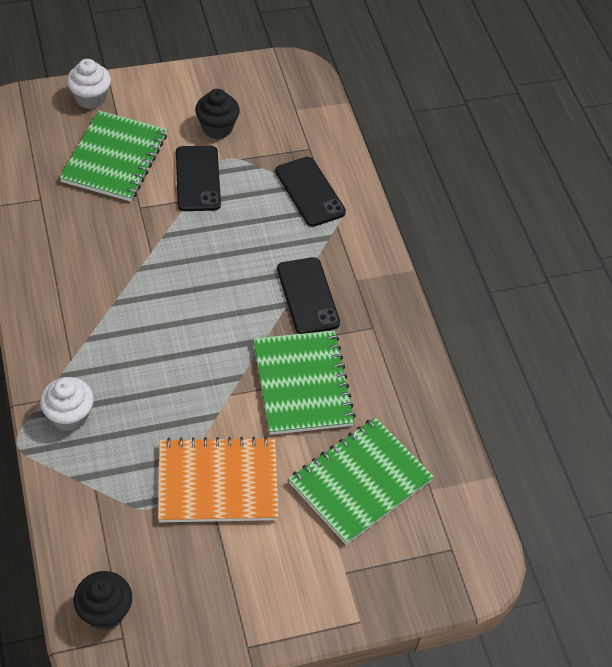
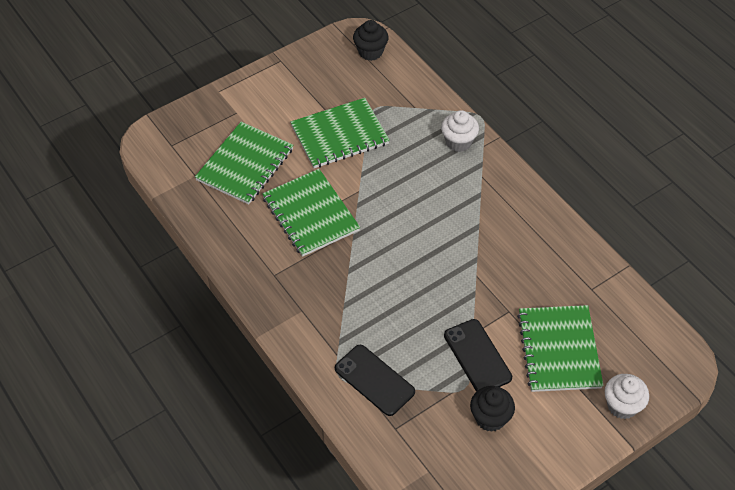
camera: 165 degrees right, 0 degrees up
orange notebook [158,436,279,522] -> green notebook [291,98,390,168]
black phone [277,257,340,334] -> none

